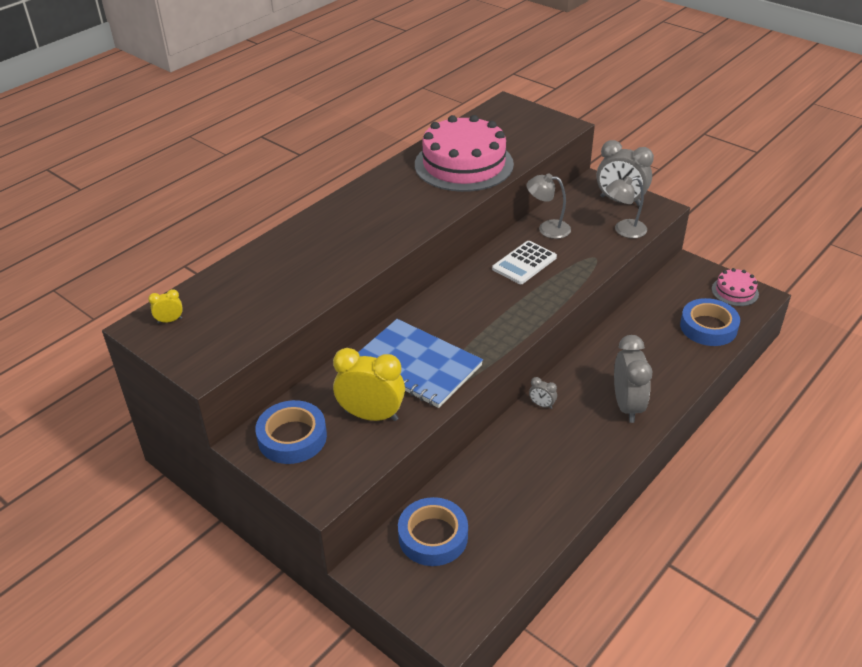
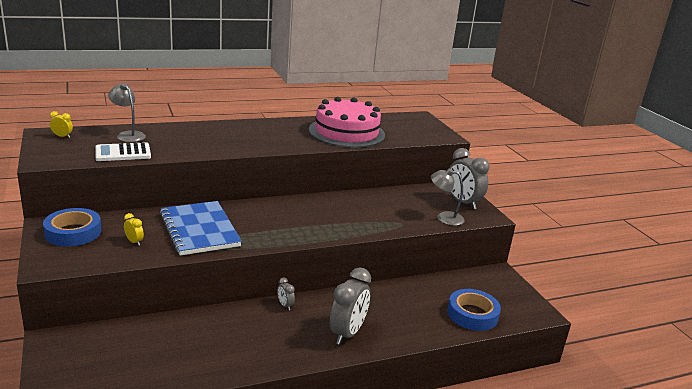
camera: 25 degrees right, 15 degrees down
yellow clock [333,348,405,421] -> yellow clock [124,213,144,246], size x0.44
blue tape [398,497,468,566] -> none
white calculator [492,241,557,284] -> white calculator moved to [95,142,151,161]
grey lamp [527,173,571,239] -> grey lamp moved to [108,83,146,142]
pink cake [712,268,759,306] -> none

